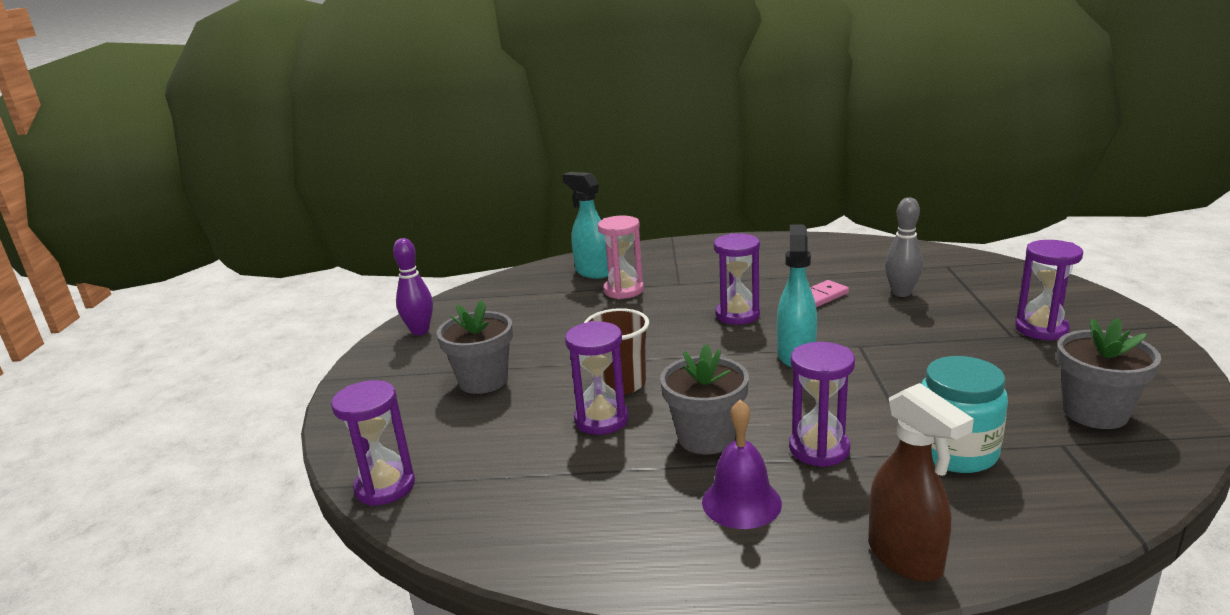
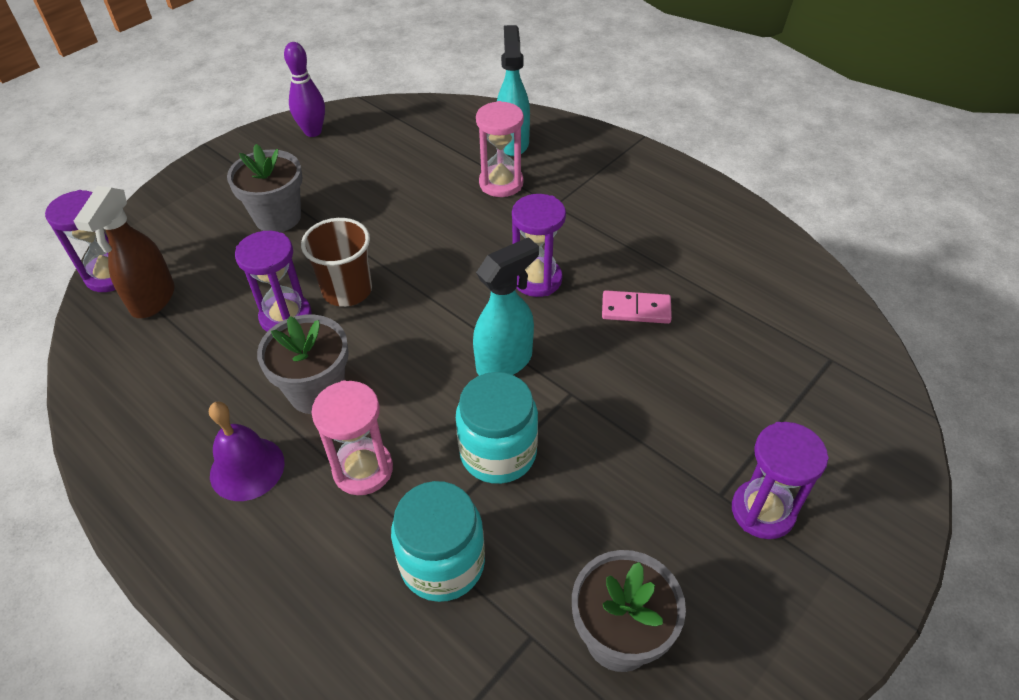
camera: 40 degrees right, 25 degrees up
purple hourglass [789,342,855,467] -> pink hourglass [312,380,393,495]
brown spray bottle [868,383,974,582] -> brown spray bottle moved to [74,186,175,318]
grey bowling pin [885,197,923,297] -> none
none -> turquoise jar [456,372,538,484]

